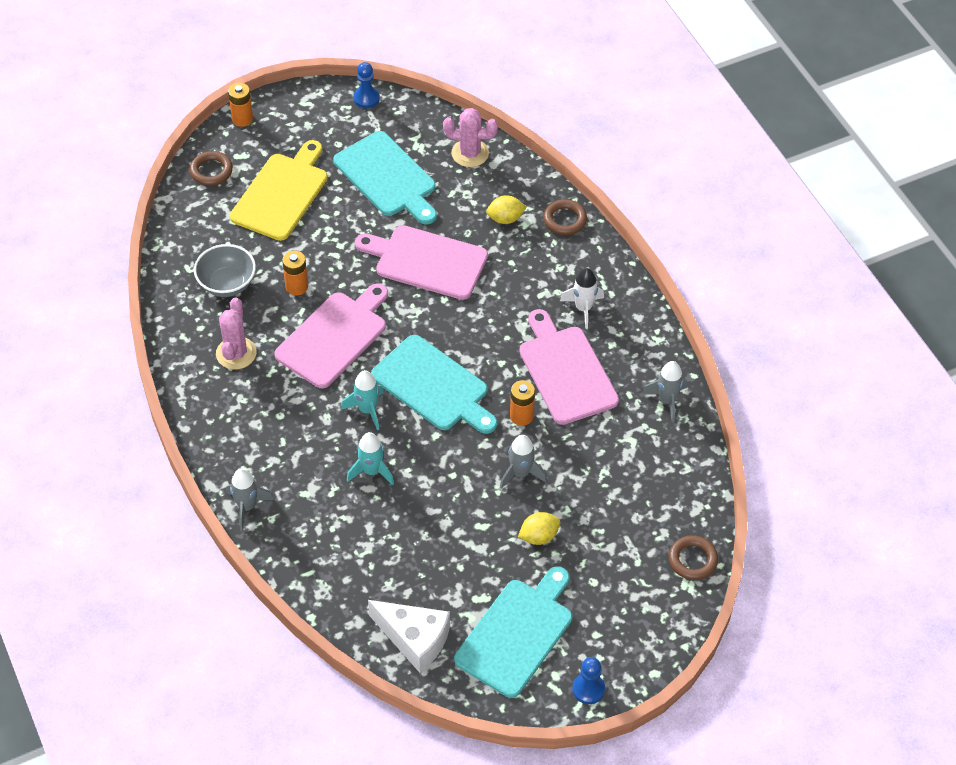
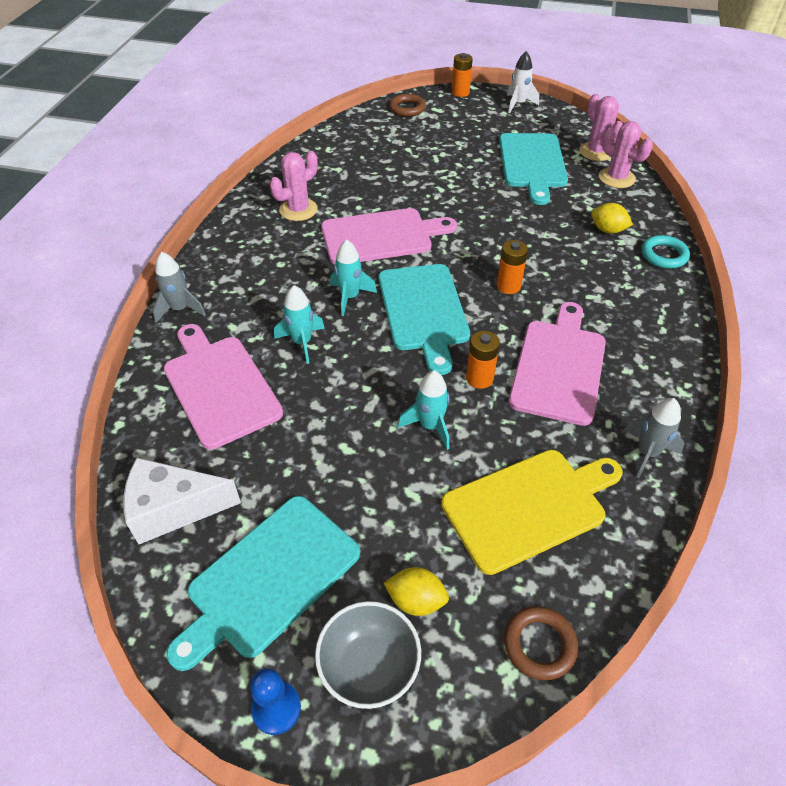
camera: 40 degrees right, 5 degrees down
grey bowl [194,244,256,297] -> grey bowl moved to [315,601,421,709]
yellow cutting board [230,140,328,241] -> yellow cutting board moved to [441,450,623,575]
orange battery [282,251,308,296] -> orange battery moved to [497,240,528,294]
blue pawn [353,62,380,108] -> none
pink cutting board [355,225,488,300] -> pink cutting board moved to [164,324,283,449]
white cheese [368,600,450,673] -> white cheese turned 105 degrees clockwise [123,458,241,544]
turquoise cutting board [454,566,572,698] -> turquoise cutting board turned 150 degrees clockwise [166,496,360,671]
grey rocket [500,435,547,489] -> turquoise rocket [398,370,449,450]
yellow lemon [518,512,560,545] -> yellow lemon moved to [384,567,449,616]
brown ring [543,199,587,235] -> turquoise ring [642,235,690,269]
white rocket [560,268,604,329] -> white rocket moved to [507,51,539,113]
none -> pink cactus [579,94,623,161]

